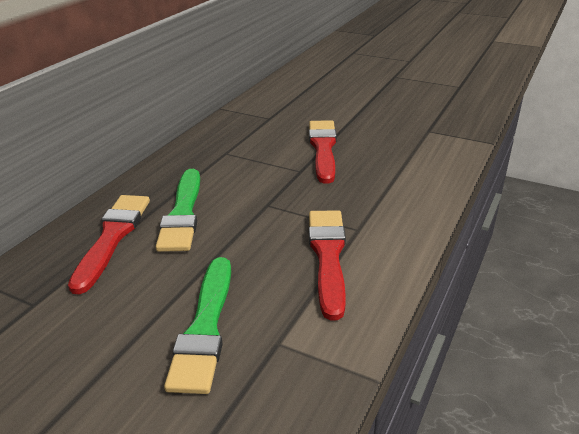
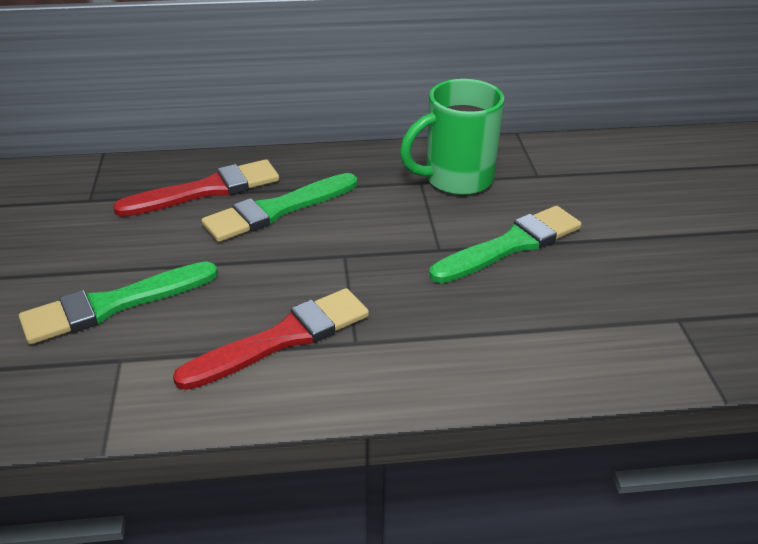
camera: 55 degrees right, 5 degrees up
red brush [309,120,337,184] -> green brush [429,206,582,283]
none -> green mug [400,79,504,195]

